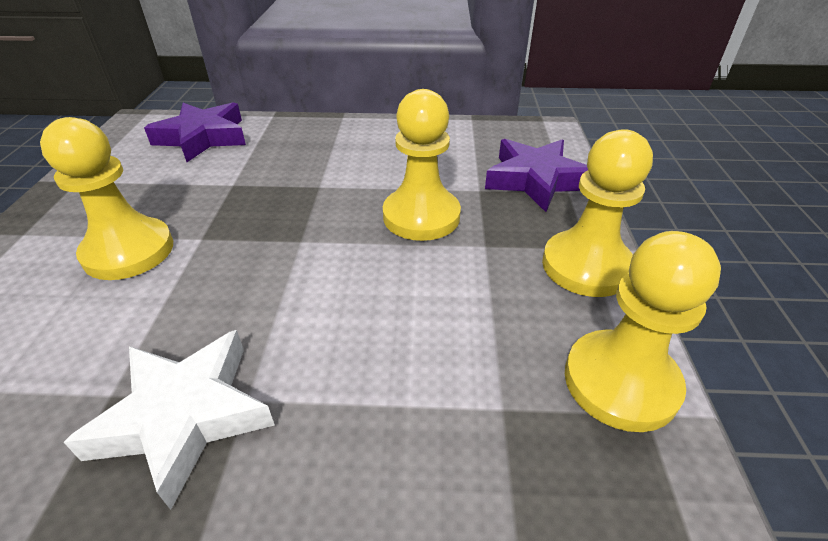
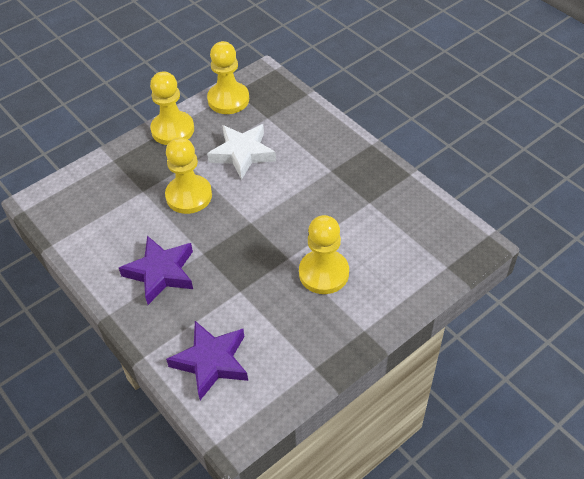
camera: 130 degrees left, 10 degrees up
white star [64,330,275,510] -> white star moved to [207,124,276,180]
purple star [485,139,588,212] -> purple star moved to [119,236,193,305]

